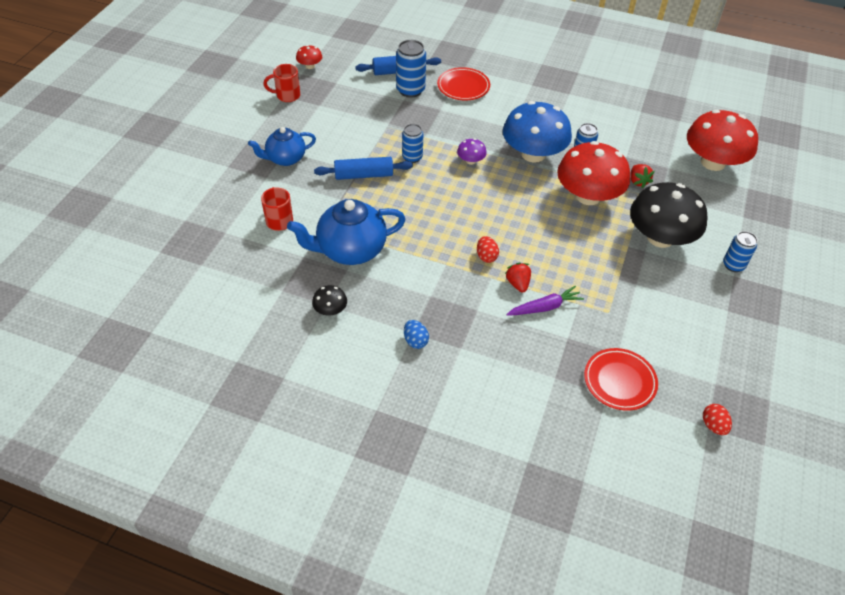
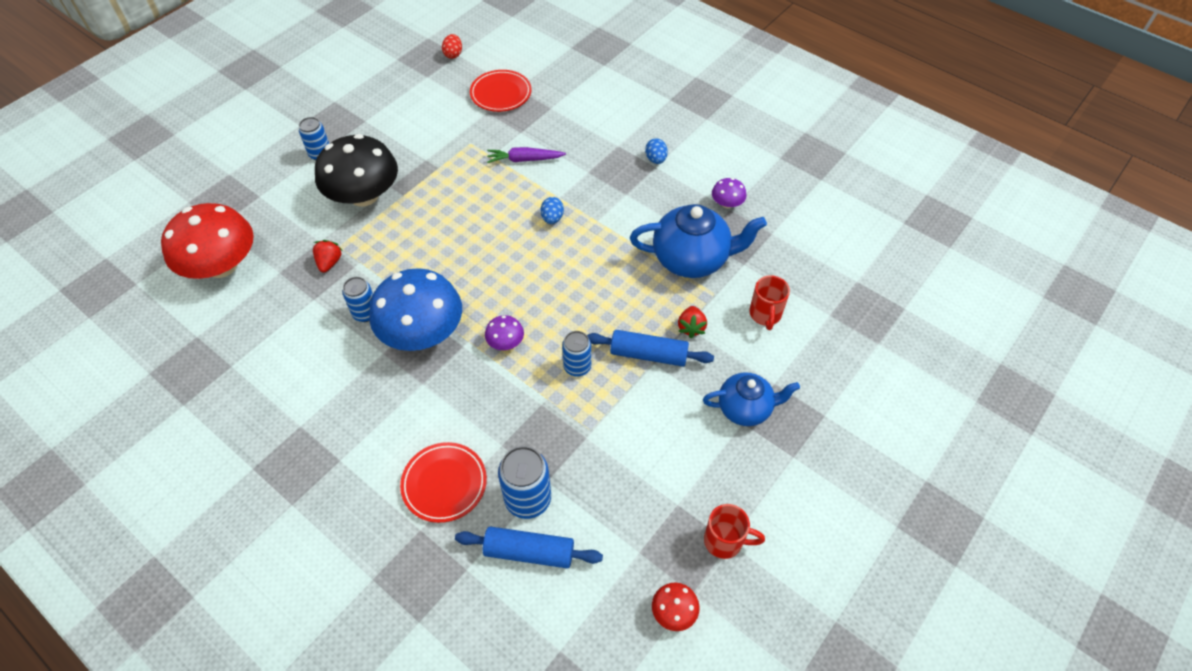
camera: 160 degrees left, 5 degrees up
black mushroom [312,285,347,315] -> purple mushroom [712,178,747,208]
red egg [477,236,499,263] -> blue egg [541,197,564,224]
red strawberry [505,263,531,292] -> red strawberry moved to [678,306,707,338]
red mushroom [557,141,630,205] -> none

